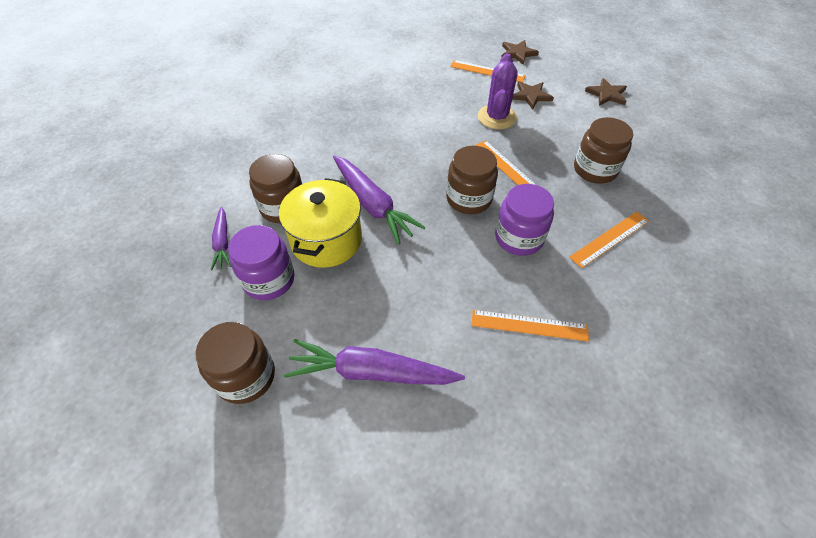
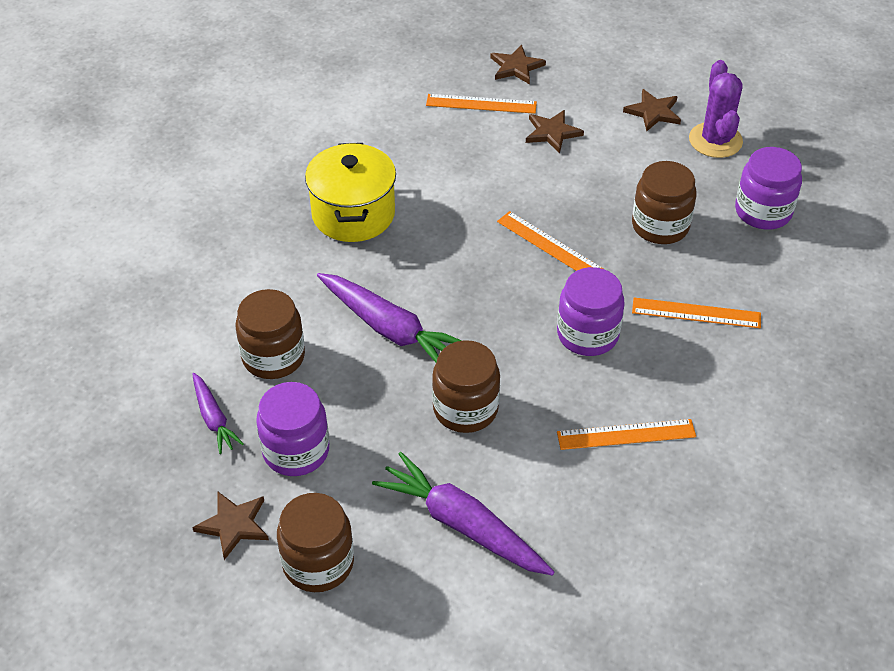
camera: 15 degrees left, 5 degrees down
yellow pot [279,178,362,268] -> yellow pot moved to [305,143,396,242]
purple carrot [284,339,465,385] -> purple carrot turned 45 degrees clockwise [372,452,555,576]
brown jar [446,146,498,214] -> brown jar moved to [432,340,500,433]
purple cactus [478,53,518,129] -> purple cactus moved to [689,60,743,158]
orange ruler [569,211,649,268] -> orange ruler turned 60 degrees clockwise [632,298,761,328]
none -> brown star [192,492,269,560]
none -> purple jar [735,147,802,229]

